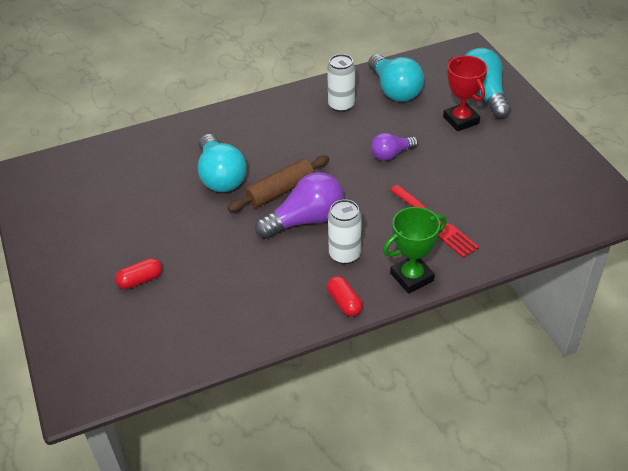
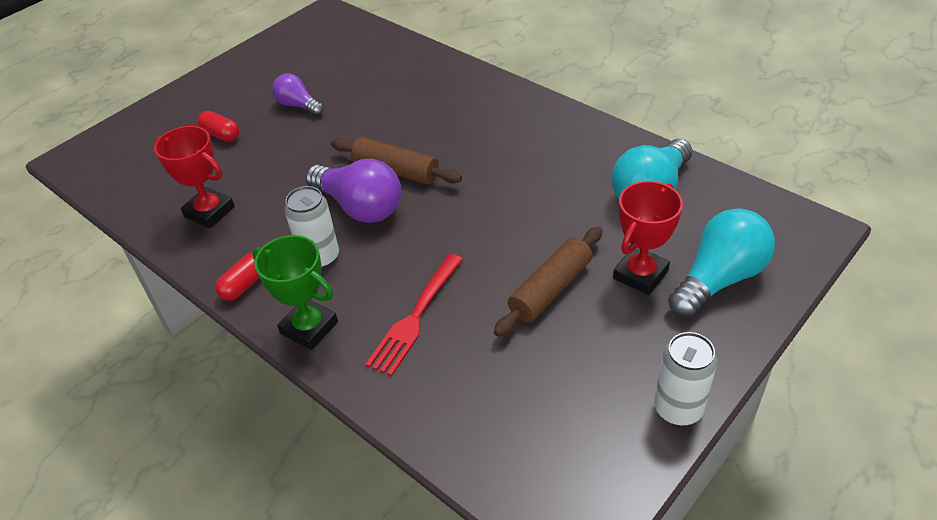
camera: 65 degrees right, 0 degrees up
turquoise light bulb [198,134,247,192] -> none
white can [327,54,355,112] -> white can moved to [654,332,717,426]
purple light bulb [371,133,418,161] -> purple light bulb moved to [272,73,324,116]
none -> red trophy [154,126,235,228]
none -> brown rolling pin [494,227,603,337]

